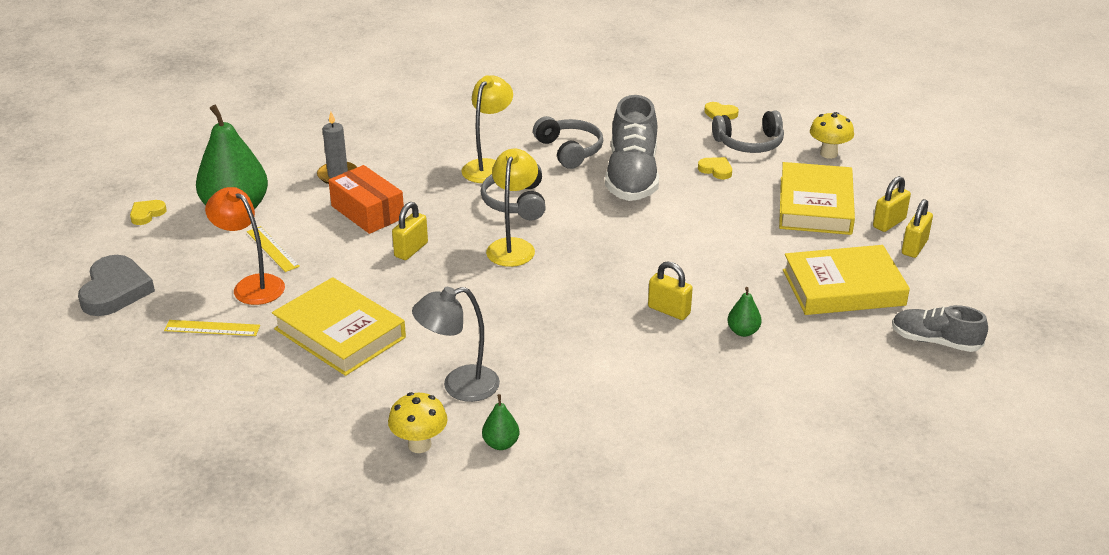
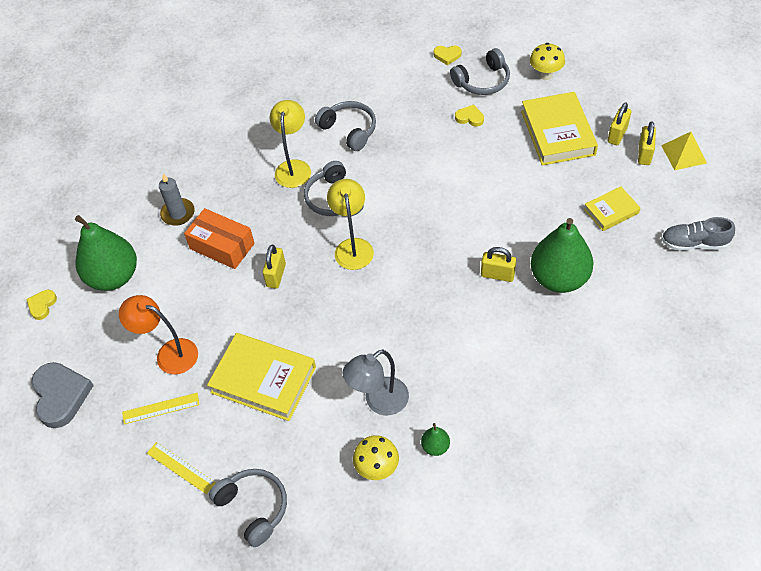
camera: 15 degrees left, 20 degrees up
yellow ruler [247,226,300,272] -> yellow ruler moved to [147,442,216,494]
grey shoe [605,95,659,201] -> none
green pear [727,287,761,337] -> green pear [531,218,593,293], size x2.34
yellow book [783,245,910,315] -> yellow book [584,187,640,231], size x0.55
none -> grey headphones [209,469,287,547]
none -> yellow pyramid [661,132,707,170]

